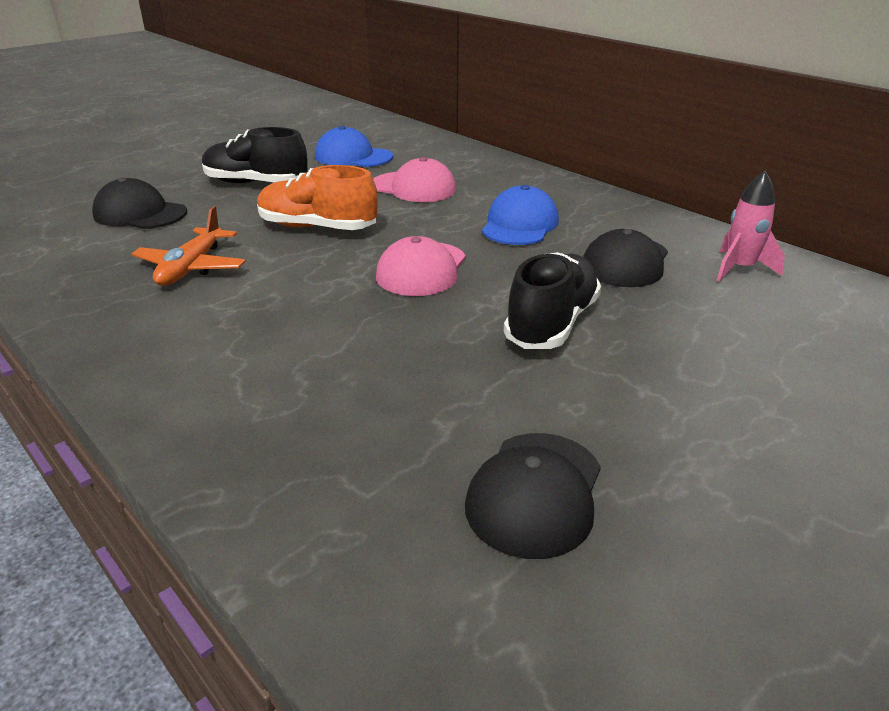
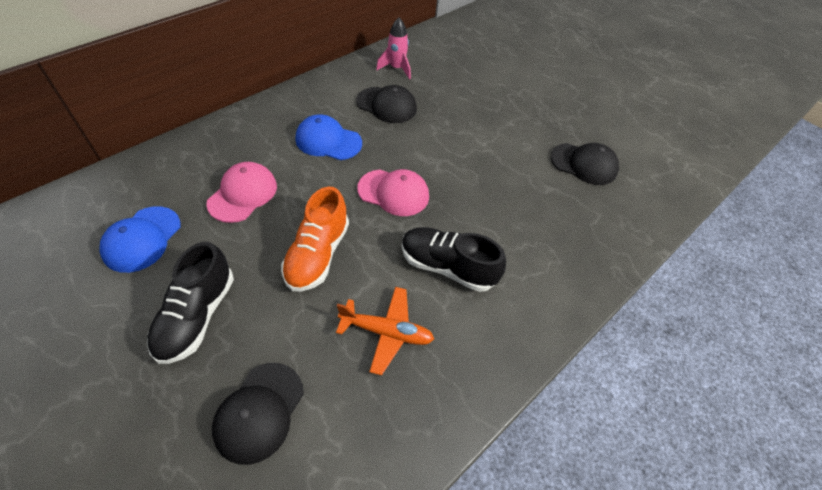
camera: 95 degrees left, 20 degrees up
black shoe [504,252,601,349] -> black shoe moved to [402,227,506,292]

